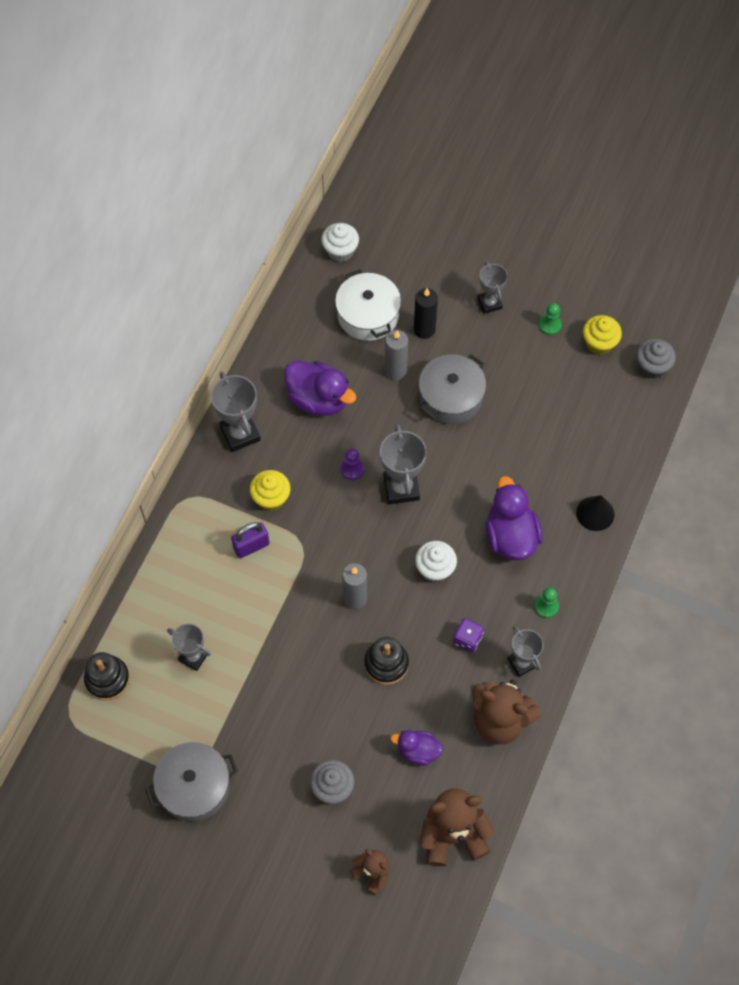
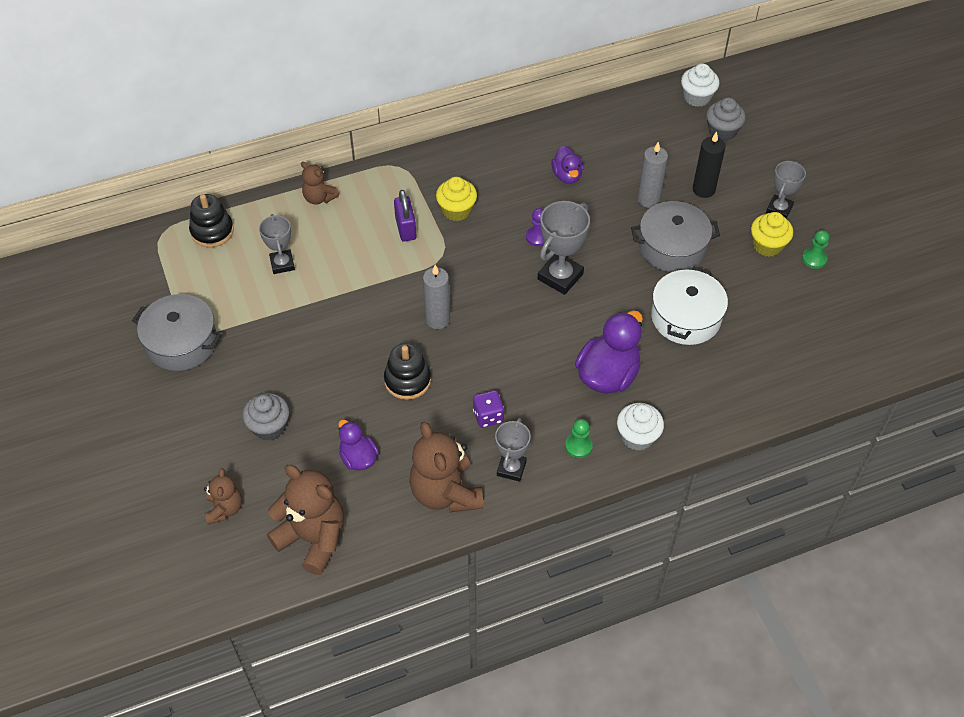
camera: 45 degrees right, 10 degrees down
grey trophy [211,372,261,452] -> none
purple padlock [231,522,269,558] -> purple padlock turned 60 degrees clockwise [394,190,417,242]
purple duck [284,361,357,416] -> purple duck [551,146,583,184], size x0.58
white pot [335,270,401,341] -> white pot moved to [651,267,728,345]
white cupcake [415,541,457,582] -> white cupcake moved to [617,403,664,451]
black cone [576,495,614,531] -> none
yellow cupcake [583,315,622,355] -> yellow cupcake moved to [751,212,793,257]
grey cupcake [636,339,676,379] -> grey cupcake moved to [706,98,746,141]
none -> brown teddy bear [301,162,339,205]

